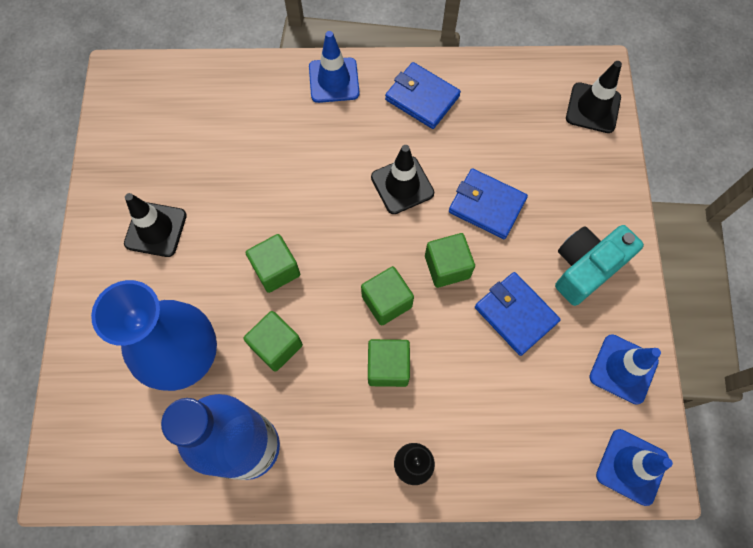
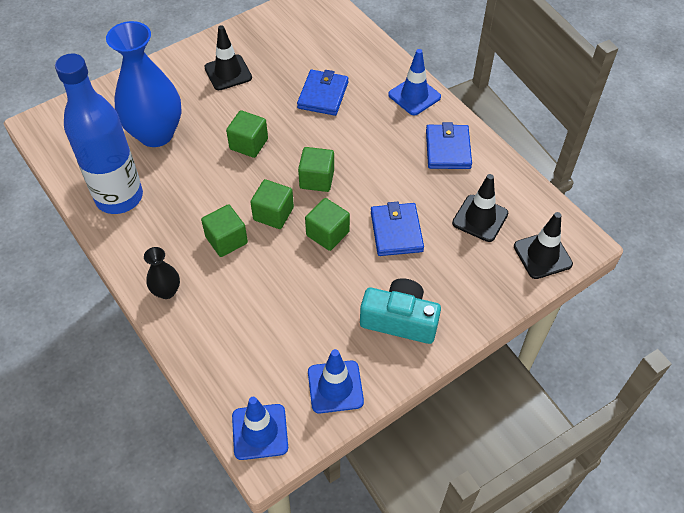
camera: 55 degrees right, 15 degrees down
green cube [243,311,303,372] -> green cube moved to [298,147,334,192]
black traffic cone [371,145,434,214] -> black traffic cone moved to [452,174,508,242]
blue wallet [475,272,561,356] -> blue wallet moved to [297,70,349,116]

